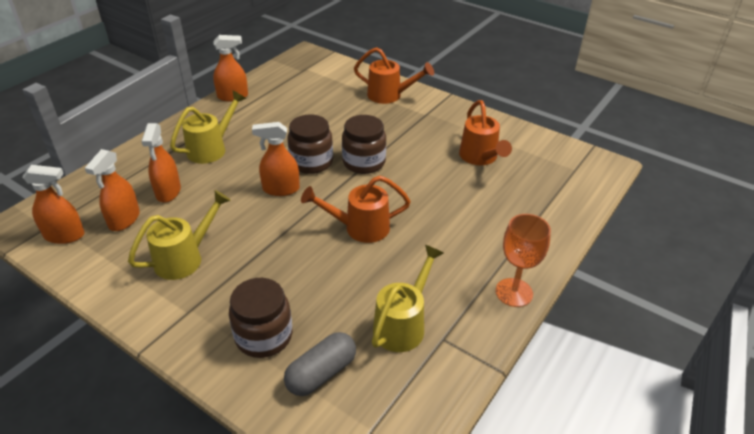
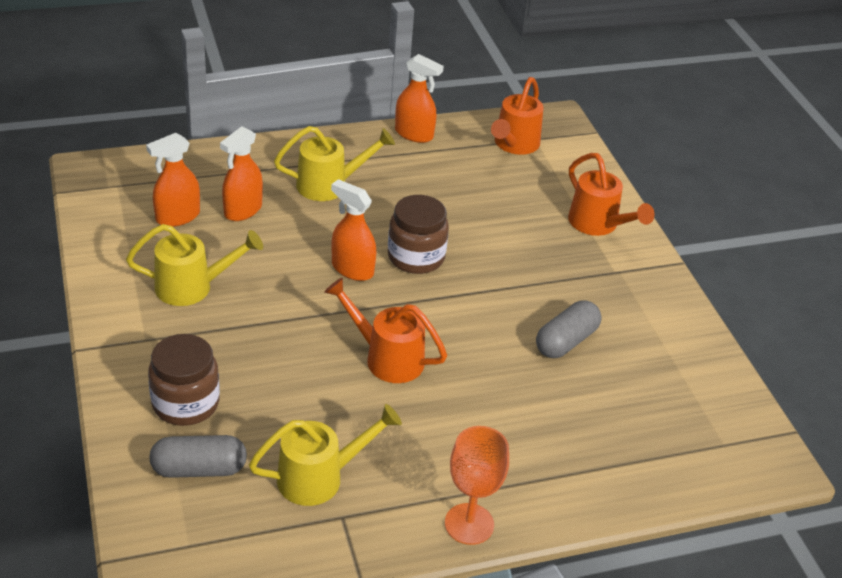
camera: 35 degrees right, 0 degrees up
orange spray bottle [22,165,85,244] -> none
brown jar [342,115,386,174] -> none
orange watering can [459,100,512,165] -> orange watering can moved to [491,77,543,155]
none -> grey capsule [536,300,601,358]

